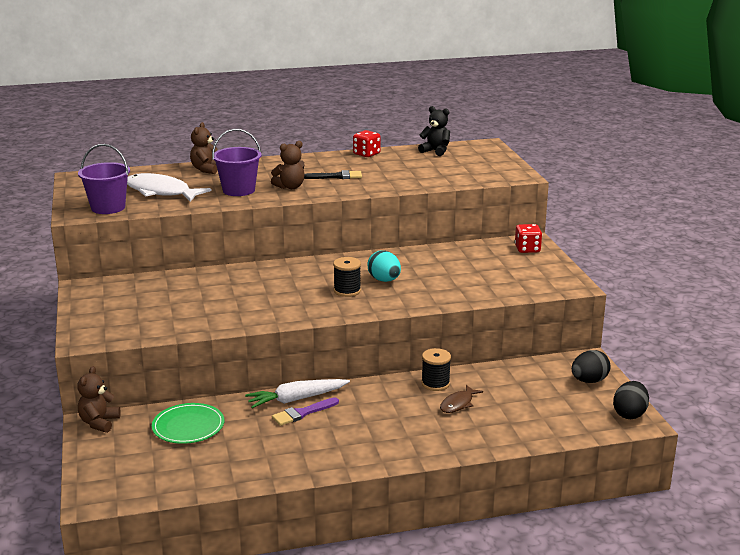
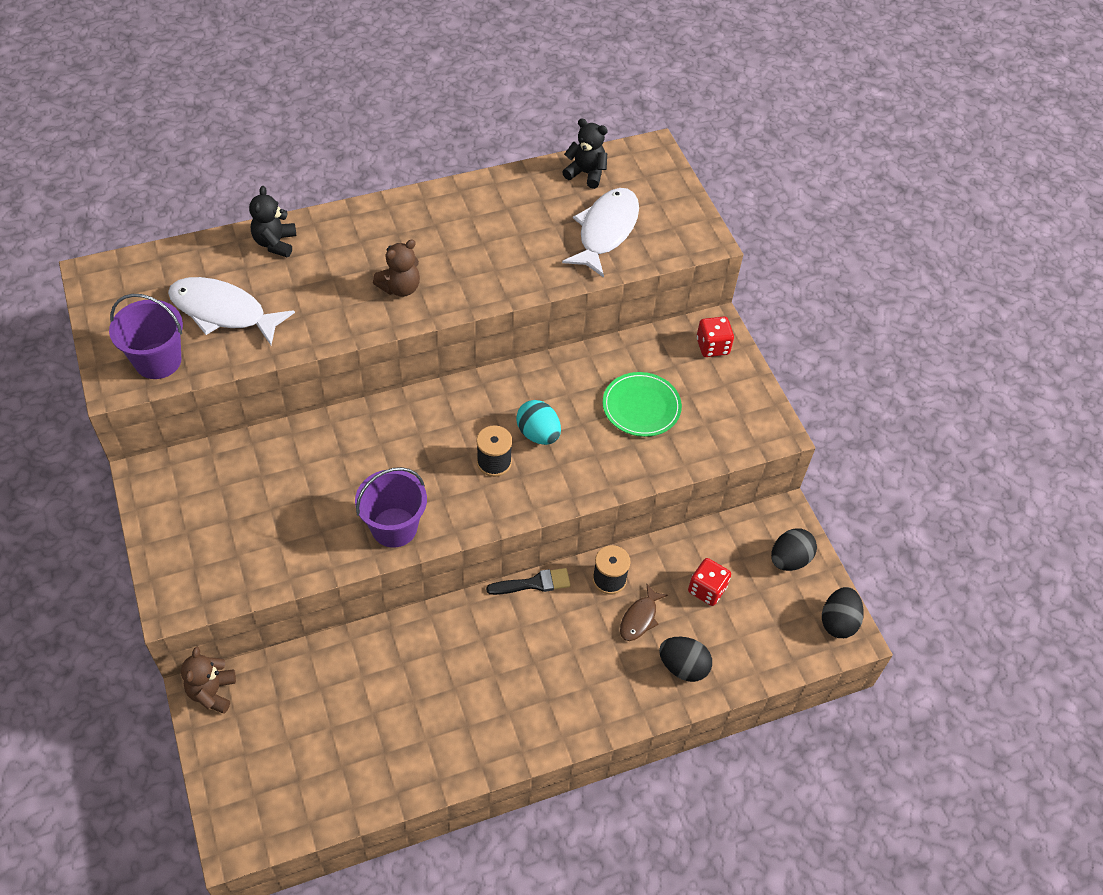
camera: 10 degrees left, 30 degrees up
green plate [152,403,224,444] -> green plate moved to [603,372,682,437]
brown teddy bear [190,122,218,174] -> black teddy bear [249,186,296,257]
purple bucket [212,129,261,196] -> purple bucket moved to [355,467,427,548]
white carrot [245,379,350,408] -> none
purple brush [272,397,339,426] -> none
black brush [304,170,362,179] -> black brush moved to [486,568,570,595]
red dice [353,130,381,157] -> red dice moved to [688,558,731,606]
none -> white fish [562,188,639,278]
none -> black egg [659,637,712,682]

